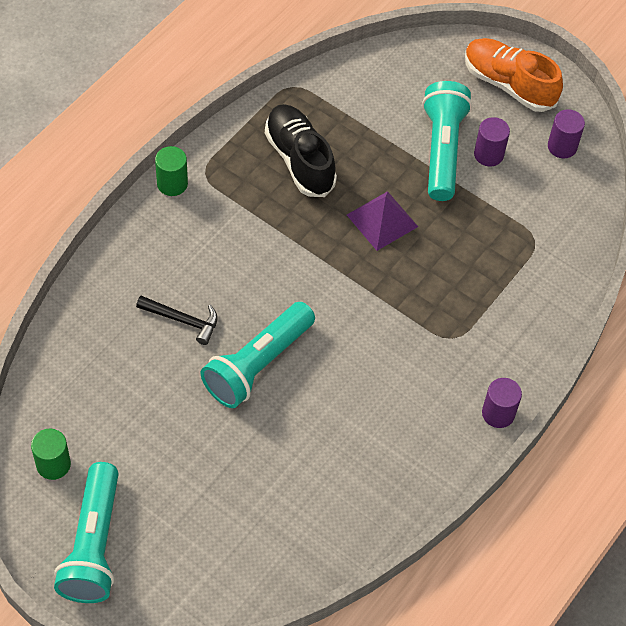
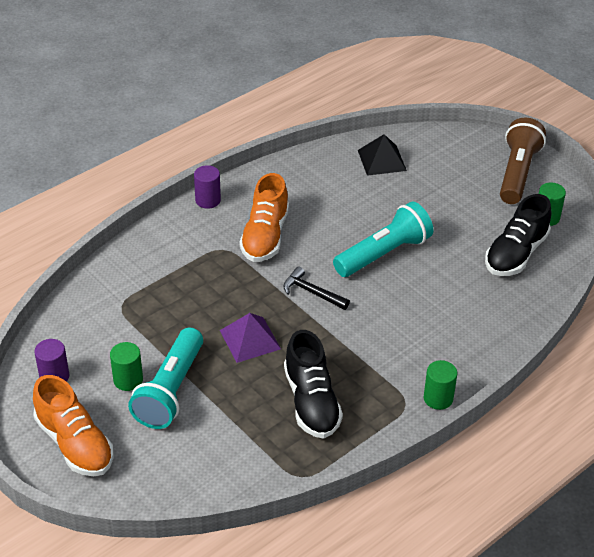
camera: 165 degrees left, 15 degrees down
turquoise flashlight [54,462,119,603] -> brown flashlight [500,117,546,204]
black hammer [136,296,218,345] -> black hammer moved to [283,266,350,310]
purple cylinder [474,117,510,166] -> green cylinder [110,342,143,391]
none -> orange shoe [240,173,289,262]
none -> black pyramid [358,134,407,176]
none -> black shoe [485,194,551,276]

